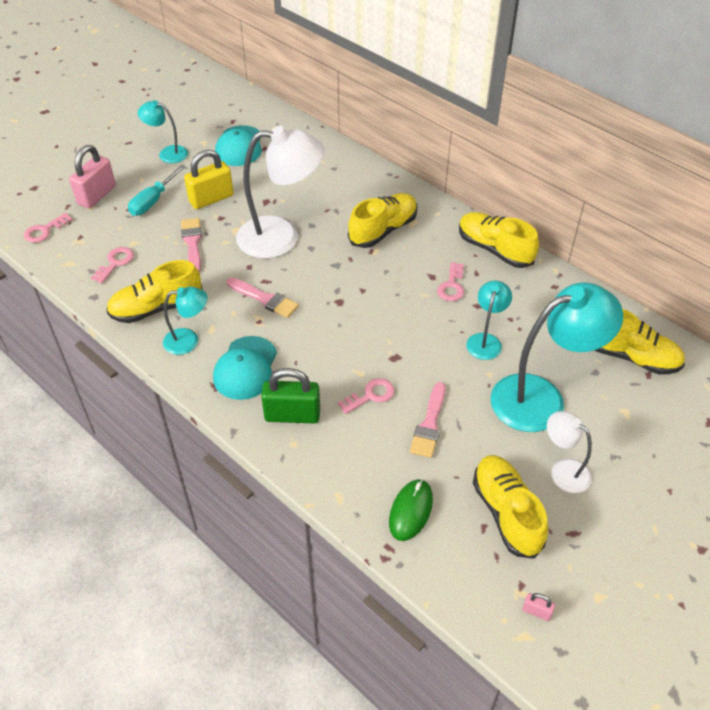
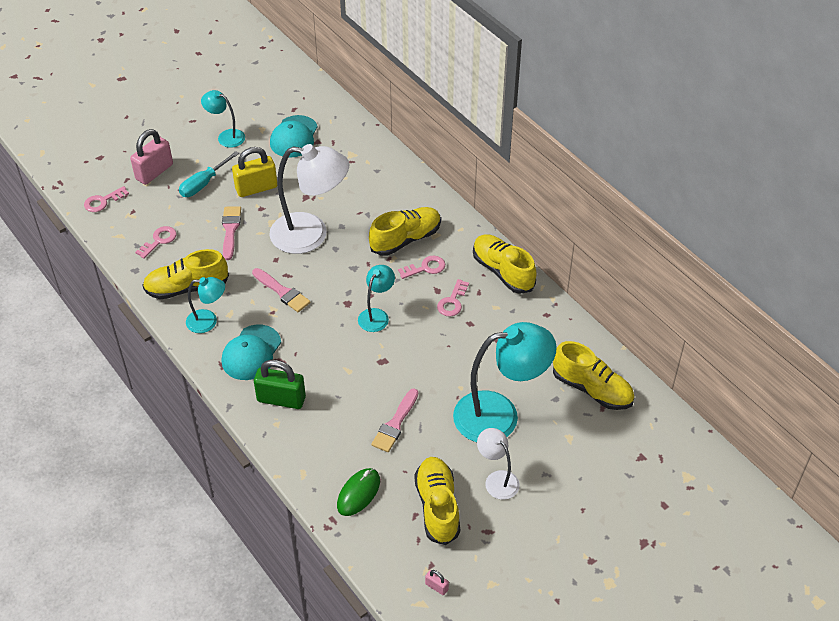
camera: 10 degrees right, 0 degrees up
pink key [338,378,395,414] -> pink key moved to [398,256,445,279]
turquoise lamp [466,281,512,360] -> turquoise lamp moved to [358,265,395,332]

